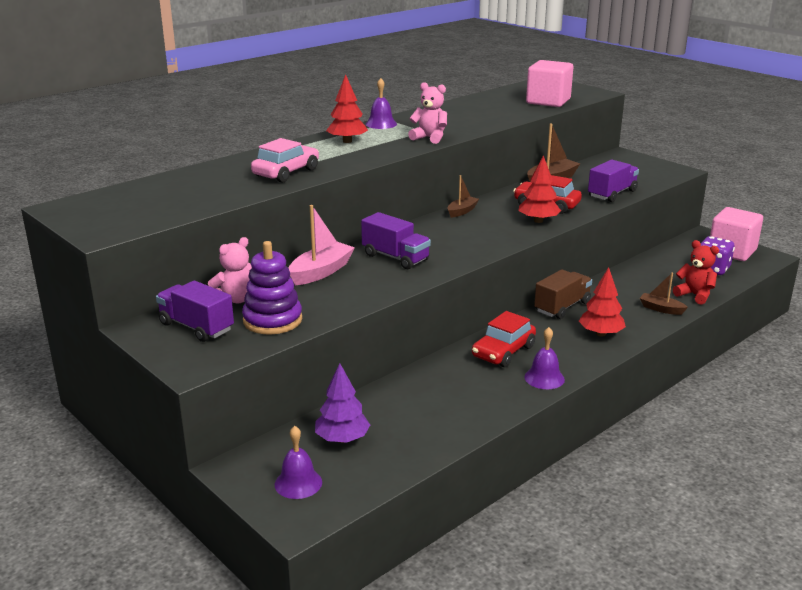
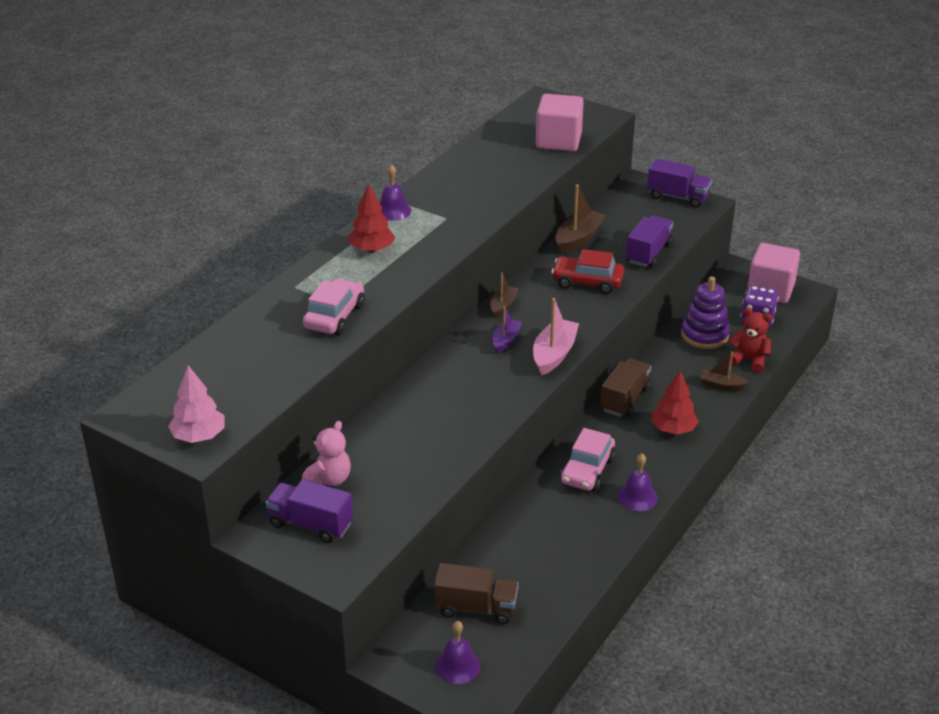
camera: 15 degrees left, 10 degrees up
purple stacking toy [242,241,302,335] -> purple stacking toy moved to [681,276,730,349]
pink boat [288,205,355,285] -> pink boat moved to [533,298,579,375]
purple tree [315,363,370,443] -> brown truck [434,563,519,624]
purple truck [361,212,431,269] -> purple truck moved to [647,159,712,208]
pink teddy bear [408,82,447,144] -> none
red car [472,311,536,367] -> pink car [560,428,616,491]
red tree [519,155,561,223] -> none
none -> pink tree [168,365,225,443]
none -> purple boat [493,306,522,353]

